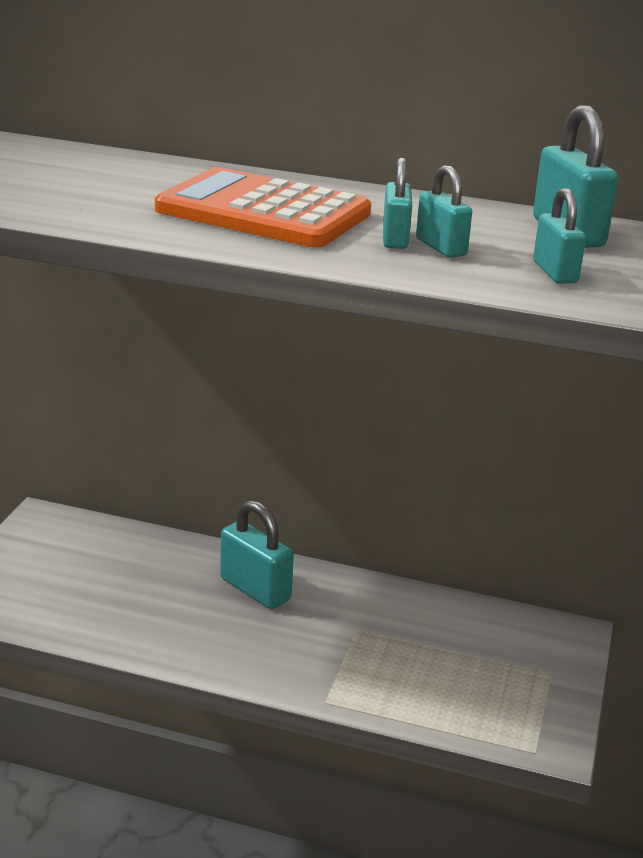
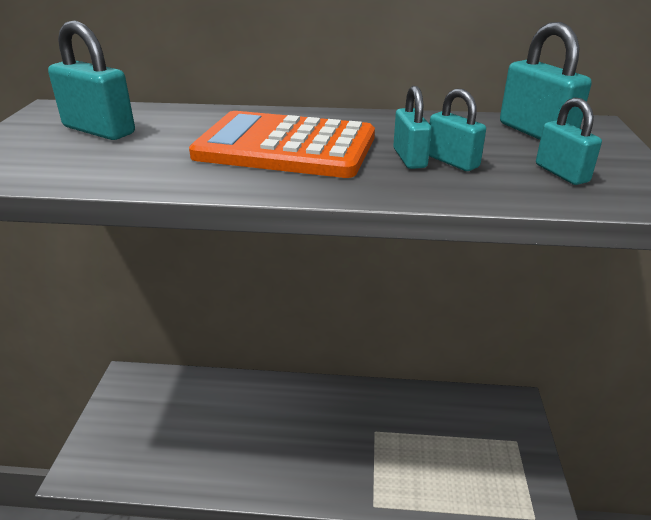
camera: 10 degrees left, 5 degrees up
turquoise padlock [220,500,294,609] -> turquoise padlock moved to [48,20,135,140]

